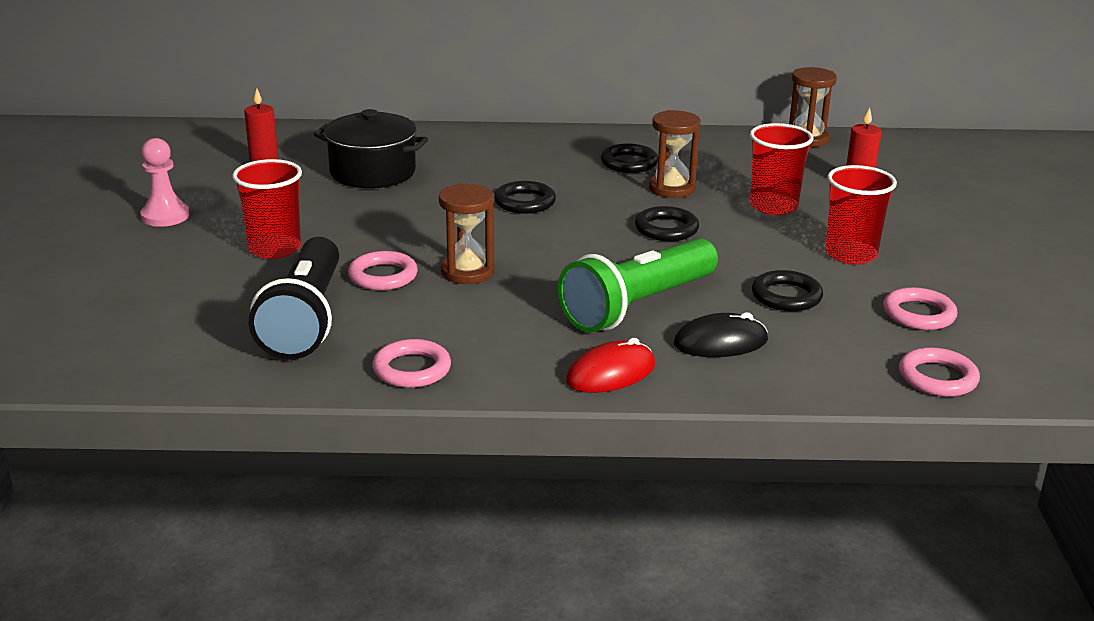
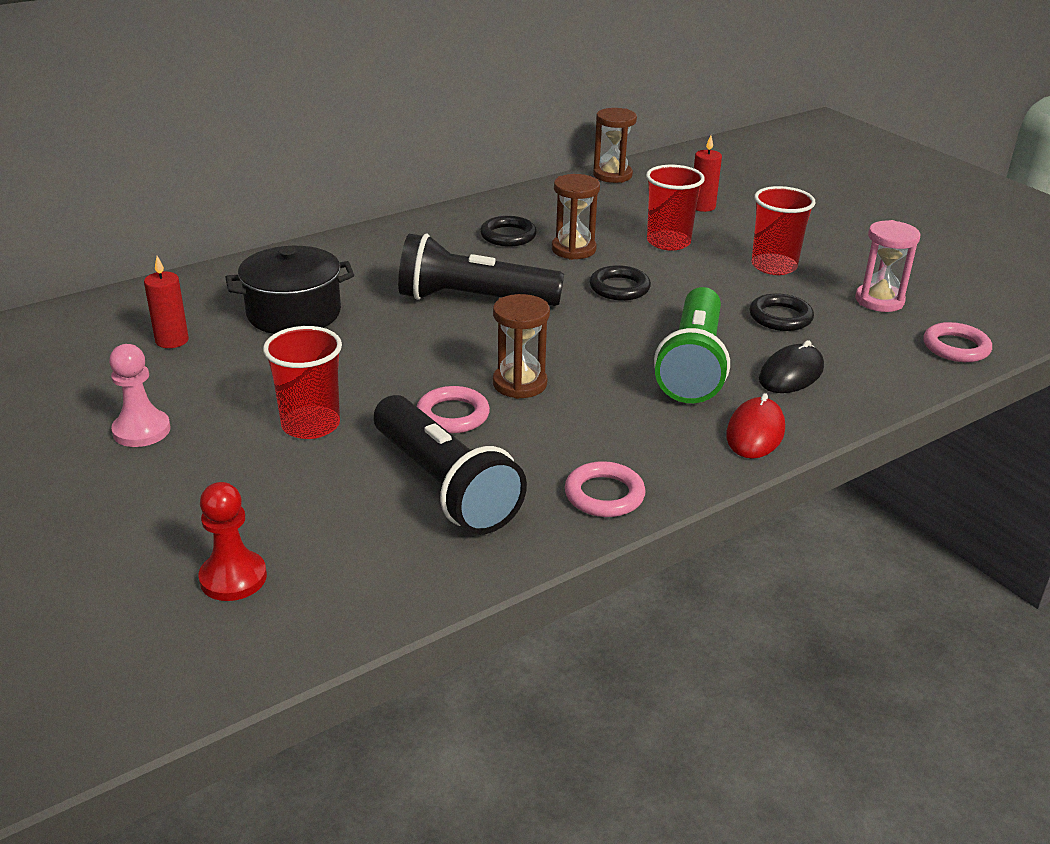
camera: 35 degrees left, 5 degrees up
black ring [494,181,556,214] -> black flashlight [398,234,564,306]
pink ring [883,287,957,330] -> pink hourglass [855,220,920,312]
none -> red pawn [198,482,267,601]

